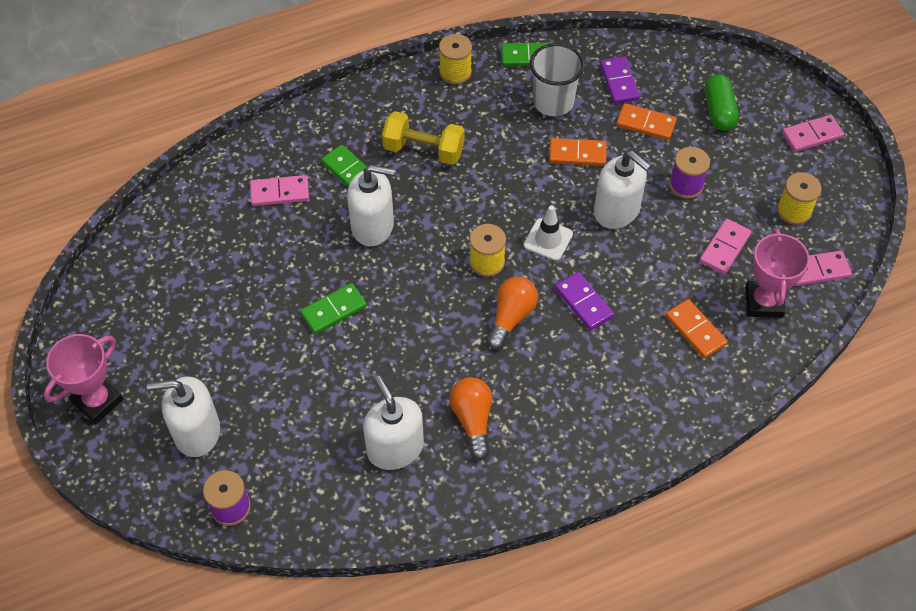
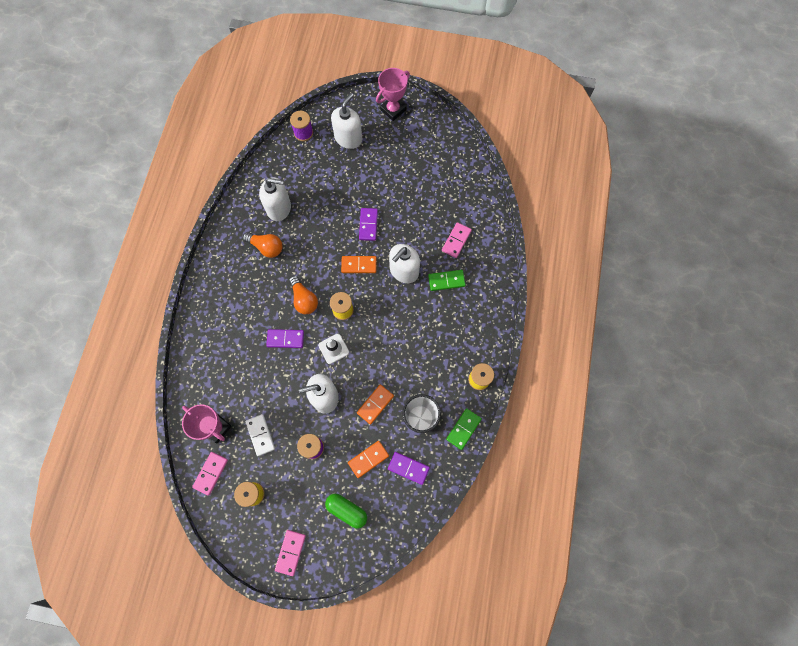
camera: 125 degrees right, 15 degrees up
pink trophy [44,334,123,424] -> pink trophy turned 60 degrees clockwise [376,68,410,121]
green domino [300,283,367,334] -> purple domino [359,208,378,241]
yellow dumbbell [382,111,464,165] -> none
orange domino [665,299,728,359] -> orange domino moved to [341,256,377,273]
pink domino [700,219,752,274] -> white domino [245,414,275,456]

